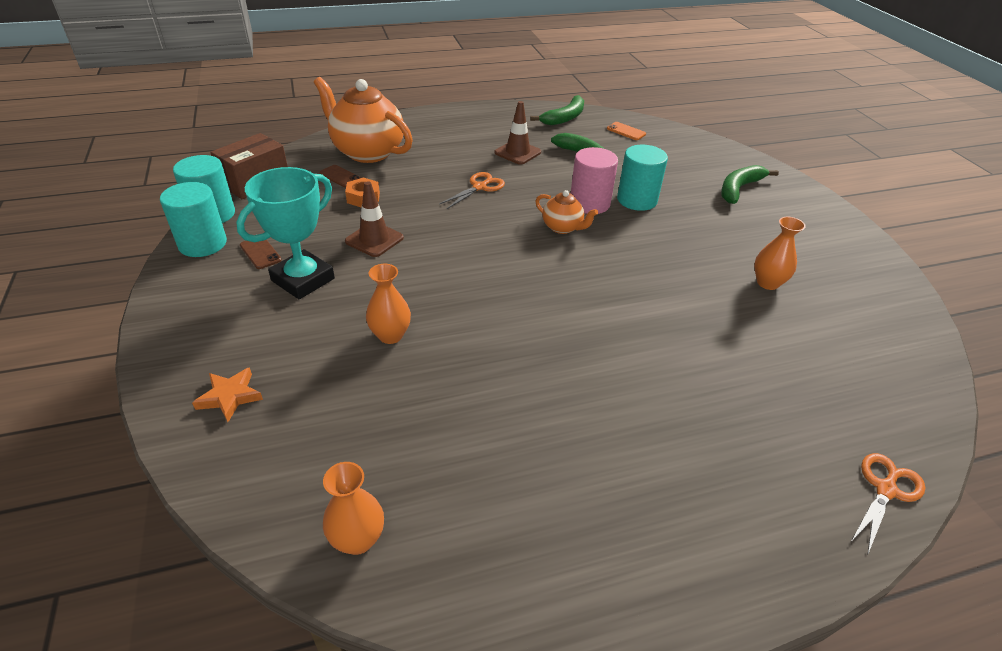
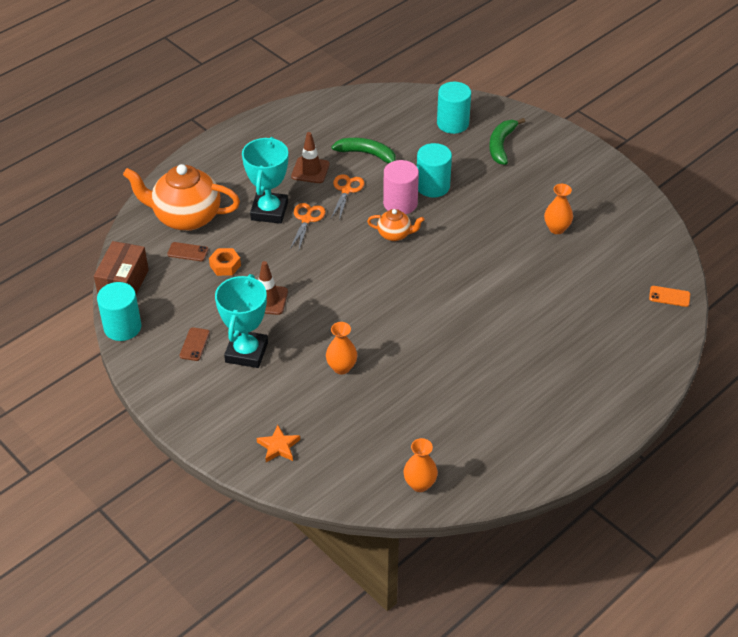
camera: 25 degrees left, 5 degrees up
turquoise cylinder [160,182,227,257] -> turquoise cylinder moved to [437,82,471,134]
brown phone [240,239,282,269] -> brown phone turned 75 degrees clockwise [179,327,210,361]
green banana [530,95,584,125] -> none
orange phone [607,122,646,140] -> orange phone moved to [649,286,690,307]
orange scissors [850,453,926,555] -> orange scissors moved to [331,174,365,221]
none -> turquoise trophy [242,137,288,224]

